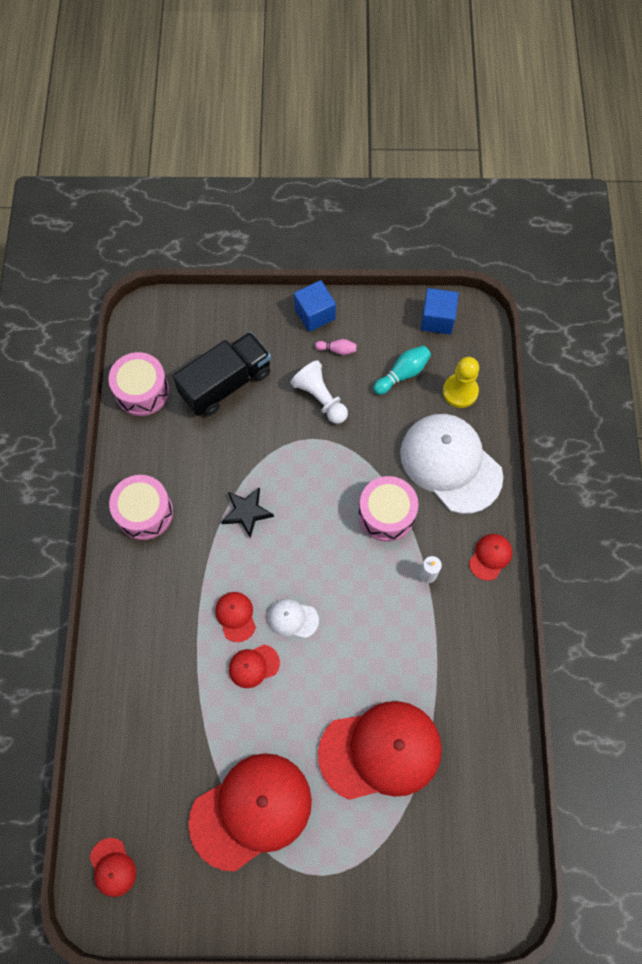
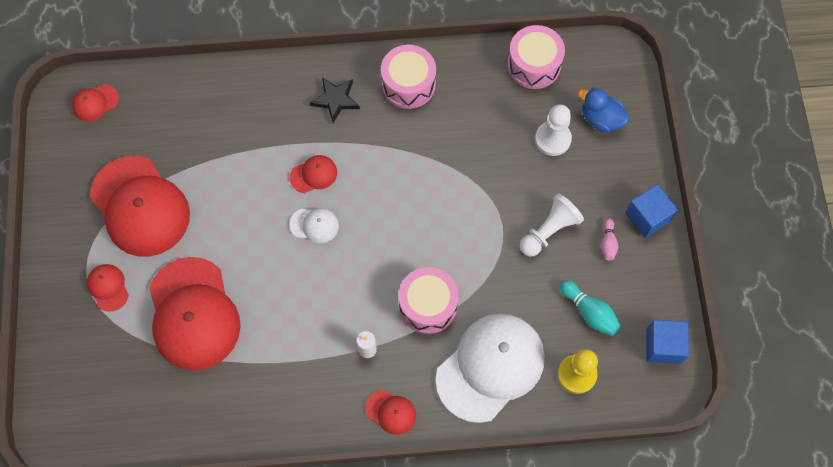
camera: 85 degrees right, 0 degrees up
black truck [173,332,271,416] -> white pawn [535,105,572,156]
black star [221,487,274,539] -> black star moved to [309,77,360,123]
red cap [229,645,280,688] -> red cap moved to [87,264,129,312]
white cap [268,599,319,638] -> white cap turned 90 degrees clockwise [290,208,339,243]
none -> blue duck [578,88,629,133]

